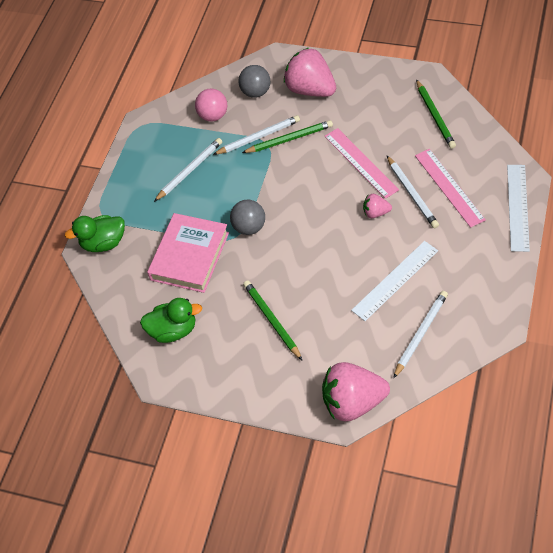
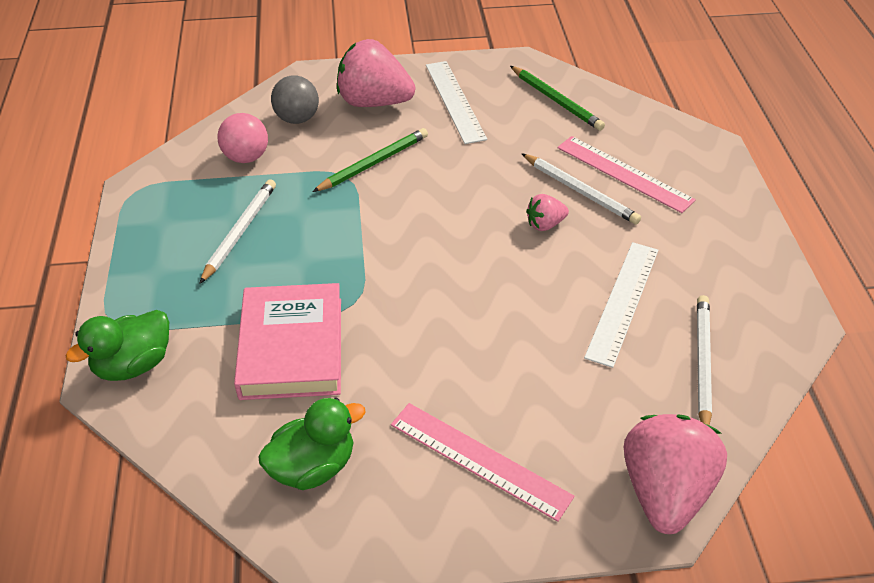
camera: 30 degrees left, 10 degrees down
white pencil [213,115,300,155] -> none
grey ball [230,200,265,235] -> none
green pencil [243,280,302,360] -> none
pink strawberry [322,362,390,421] -> pink strawberry turned 135 degrees clockwise [624,414,727,534]
pink ruler [325,128,399,199] -> pink ruler moved to [391,403,574,522]
white ruler [507,165,530,252] -> white ruler moved to [426,61,487,144]

